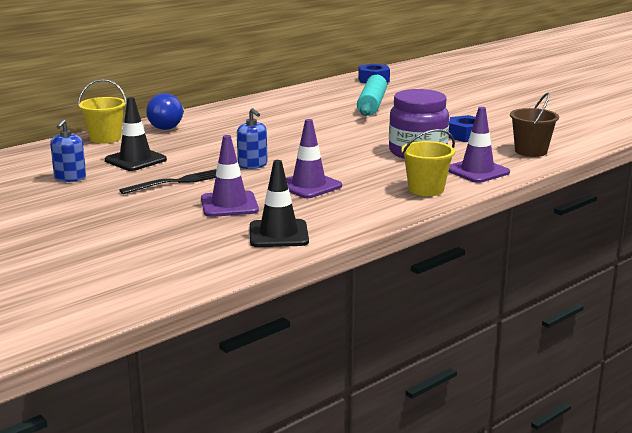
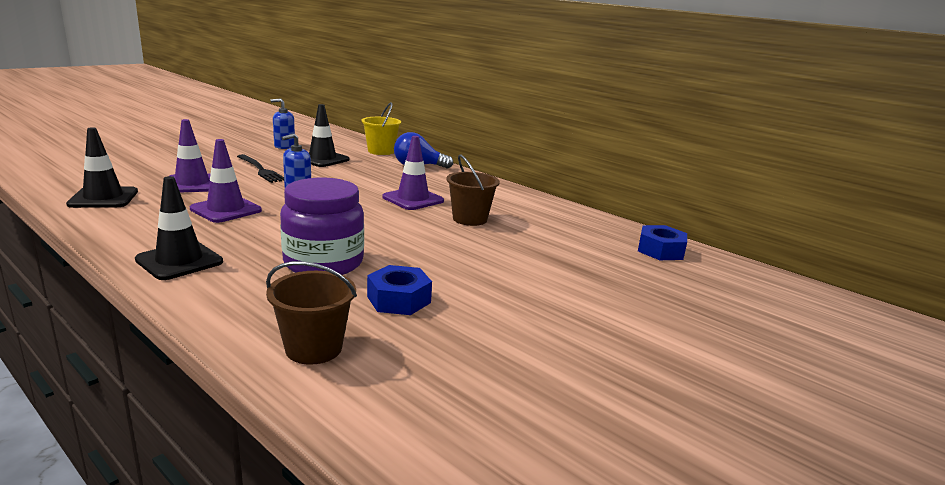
camera: 80 degrees right, 0 degrees up
turquoise rolling pin [357,75,387,116] -> none
yellow bucket [401,129,455,196] -> black traffic cone [135,176,223,280]
purple traffic cone [448,107,510,183] -> purple traffic cone moved to [382,136,444,210]
none -> brown bucket [446,154,500,226]

